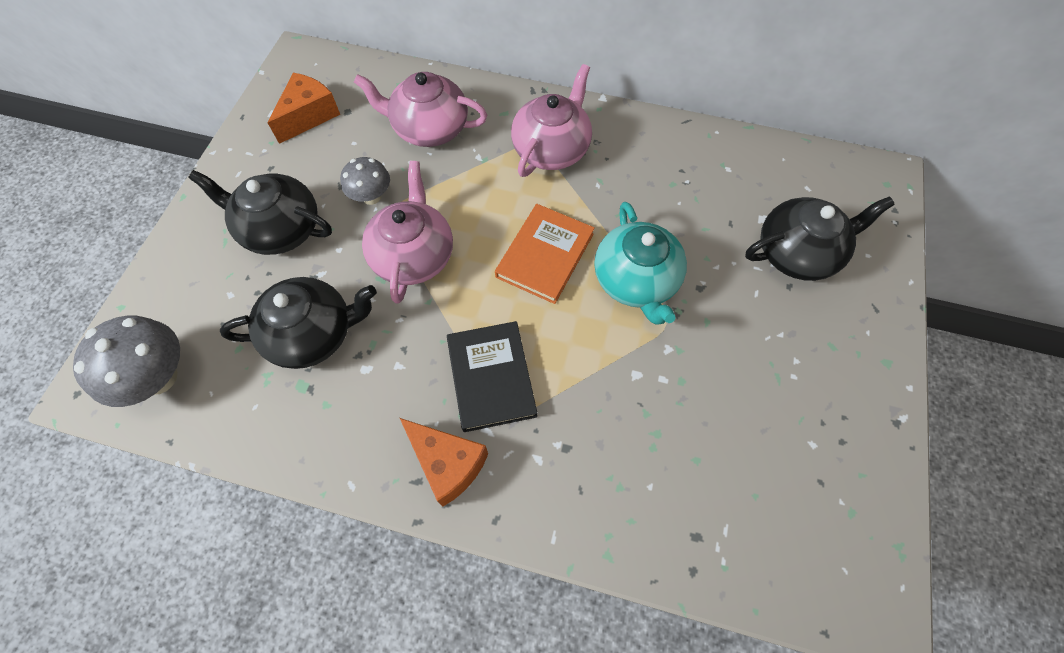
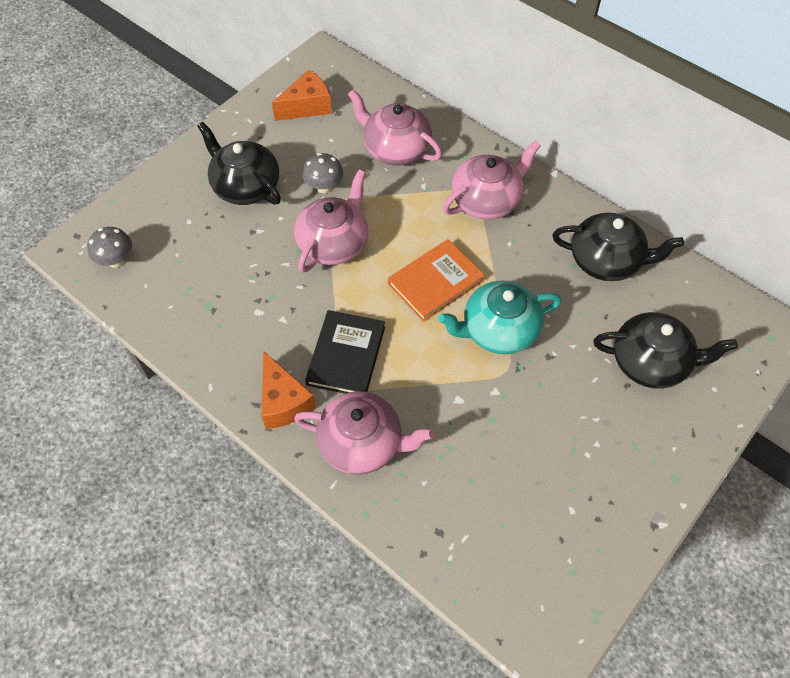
camera: 25 degrees right, 5 degrees down
grey mushroom [73,315,180,407] -> grey mushroom [87,227,132,268], size x0.63
black teapot [220,277,377,369] -> black teapot moved to [553,213,684,281]
turquoise teapot [594,202,687,325] -> turquoise teapot turned 60 degrees clockwise [438,281,562,354]
none -> pink teapot [294,391,434,475]

